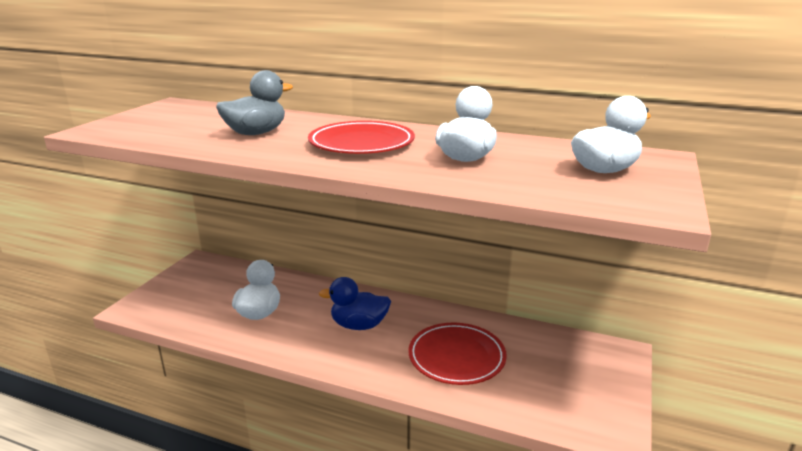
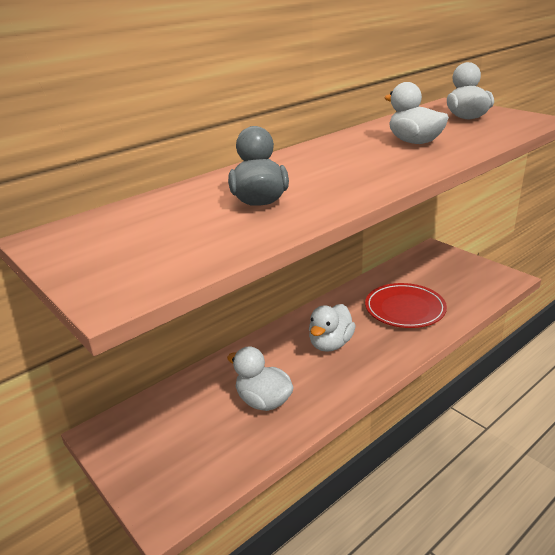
camera: 60 degrees left, 5 degrees up
red plate [308,121,415,154] -> none
blue duck [319,277,391,330] -> white duck [309,304,356,352]

